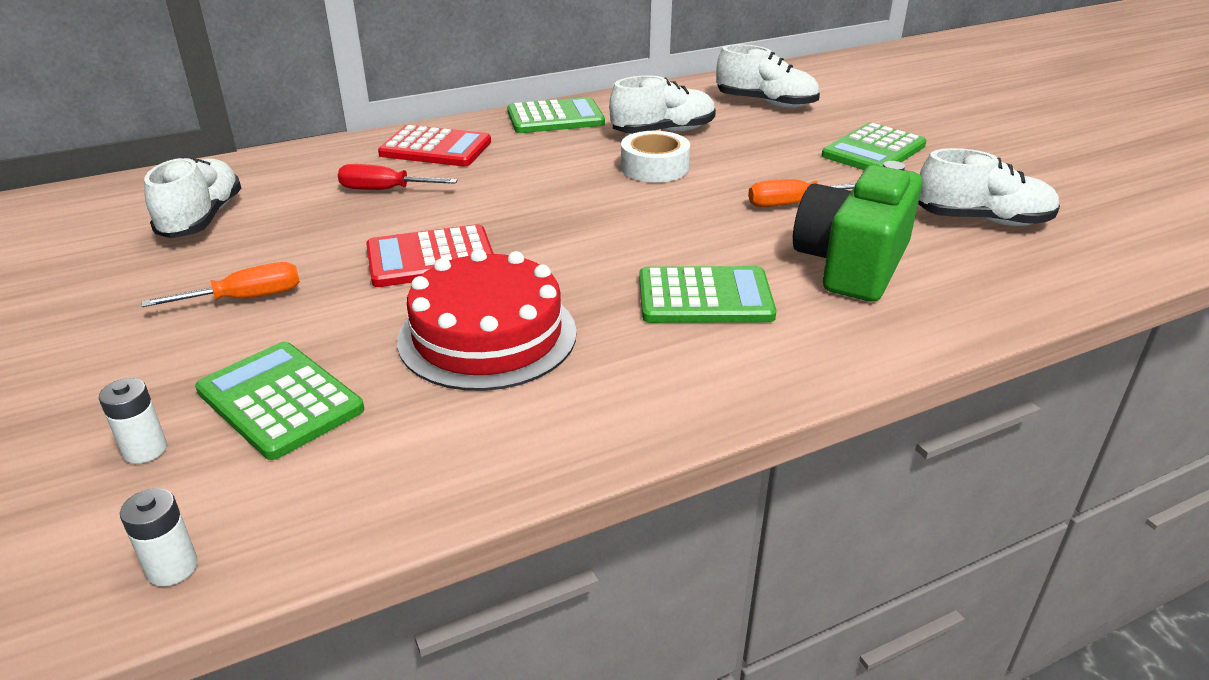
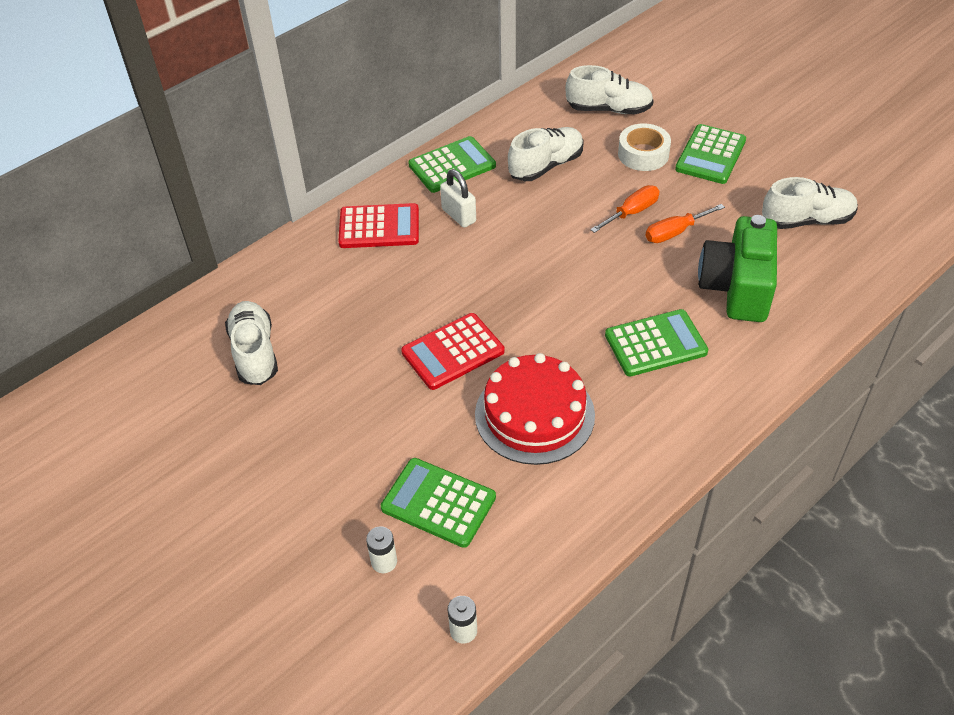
camera: 15 degrees left, 15 degrees up
orange screwdriver [142,262,300,307] -> orange screwdriver moved to [590,185,659,233]
red screwdriver [338,164,458,190] -> none
white tape [621,131,690,182] -> white tape moved to [618,123,671,171]
none -> white padlock [440,169,476,228]

